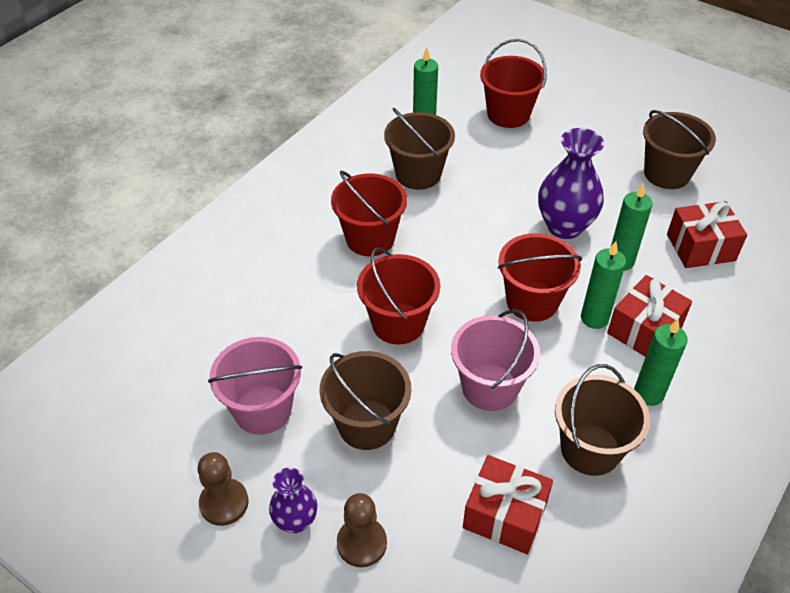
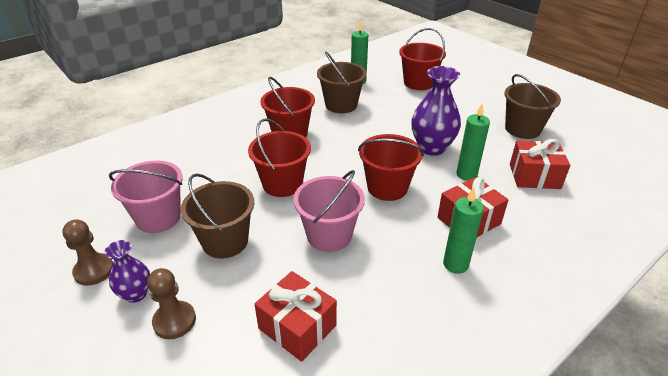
camera: 15 degrees right, 10 degrees down
brown bucket [555,364,650,476] -> none
green candle [581,241,626,329] -> none

